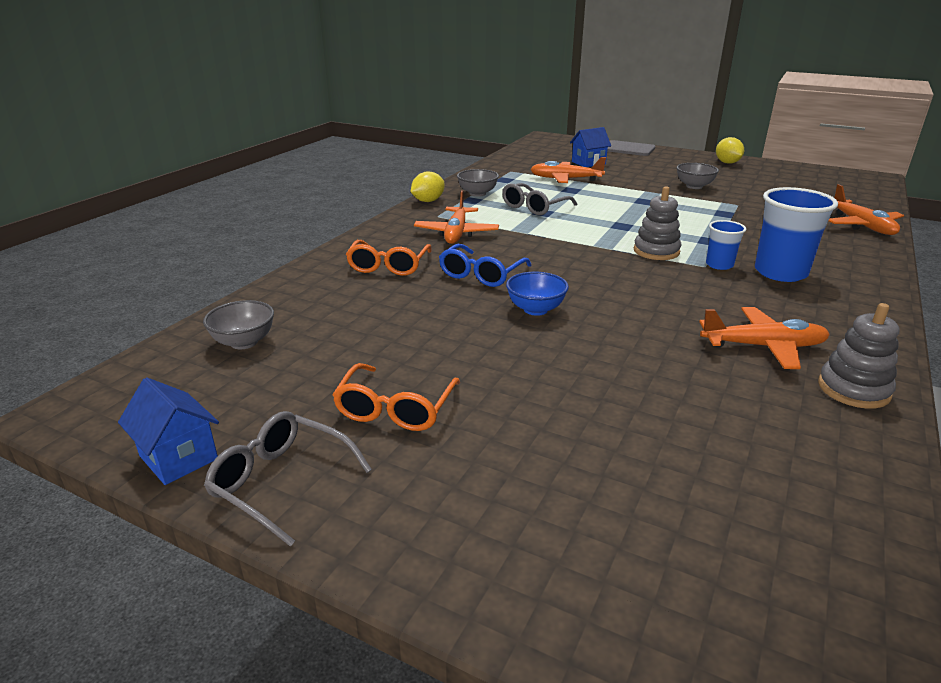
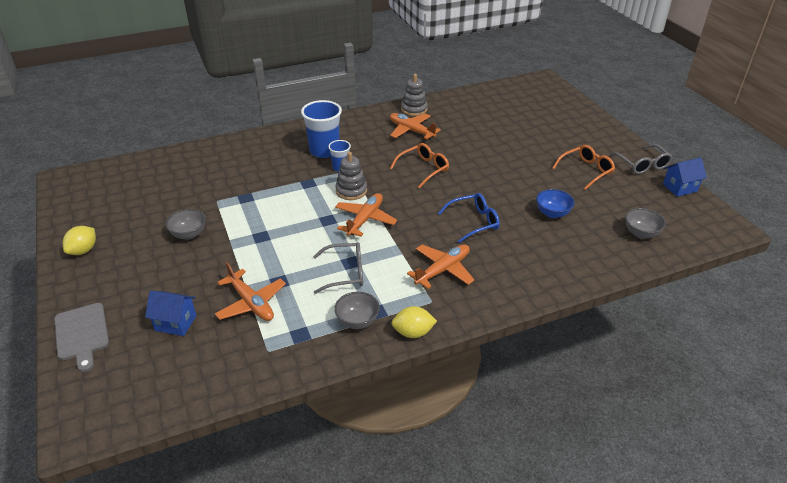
camera: 140 degrees left, 10 degrees up
blue house [118,377,219,485] -> blue house turned 75 degrees clockwise [663,158,707,197]
orange glasses [346,240,432,276] -> orange glasses moved to [390,143,449,188]
blue bowl [506,272,569,316] -> blue bowl moved to [536,189,575,218]
orange plane [829,184,904,235] -> orange plane moved to [335,193,397,237]

